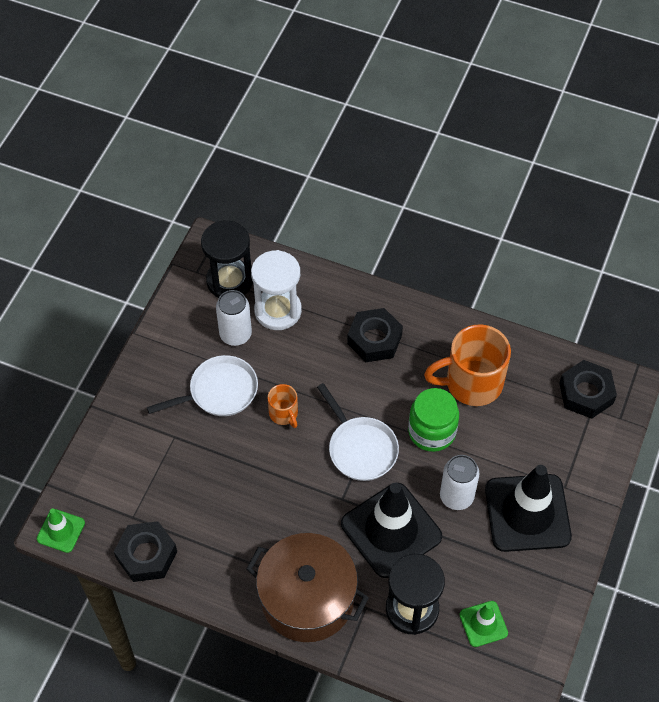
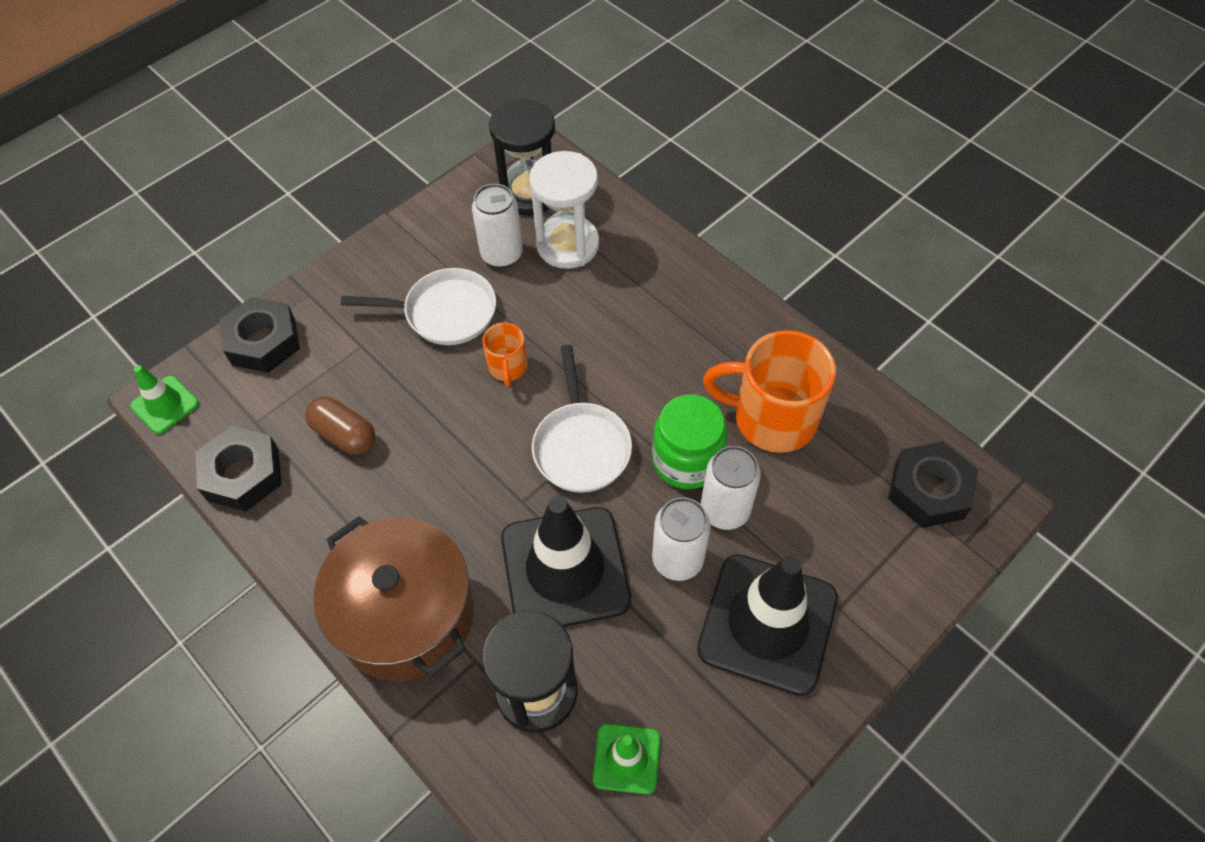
camera: 25 degrees right, 0 degrees up
black nut [347,308,403,362] -> black nut moved to [219,297,300,373]
none -> brown capsule [305,397,376,455]
none -> white can [701,446,761,530]

